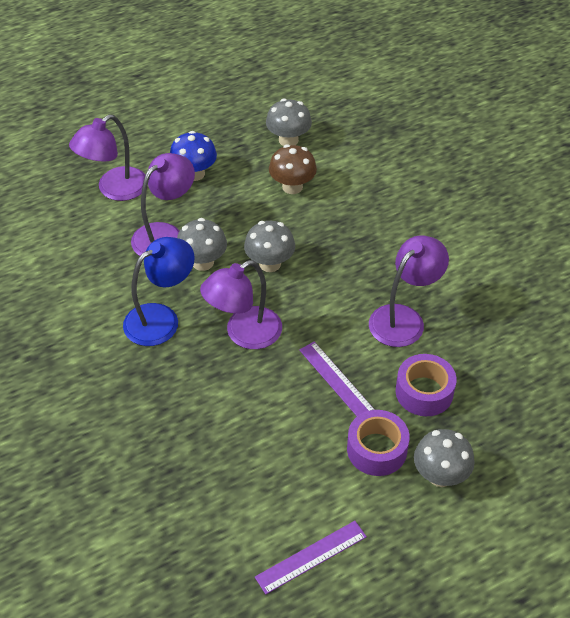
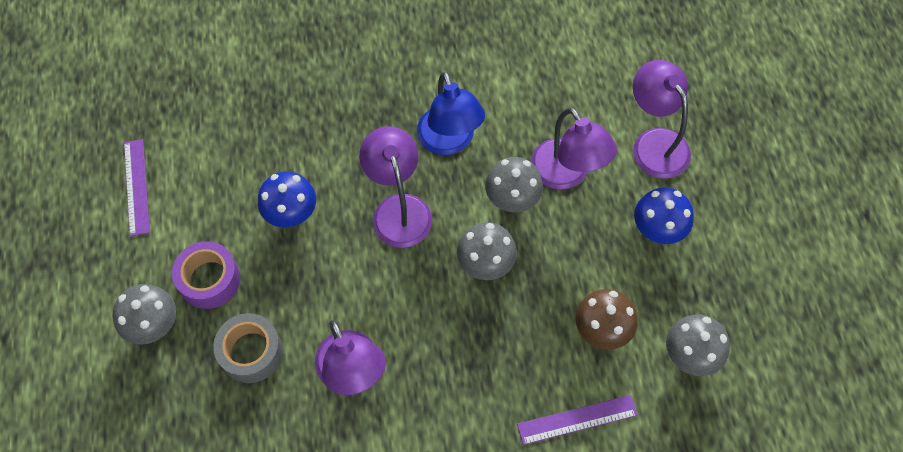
camera: 110 degrees right, 15 degrees up
purple ruler [299,342,375,416] -> purple ruler moved to [517,395,638,445]
purple tape [396,354,457,416] -> grey tape [213,313,283,383]
none -> blue mushroom [258,172,316,227]

